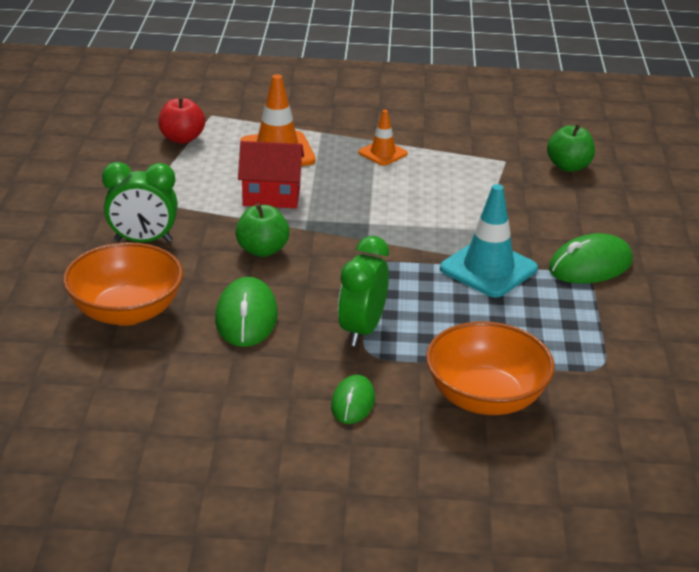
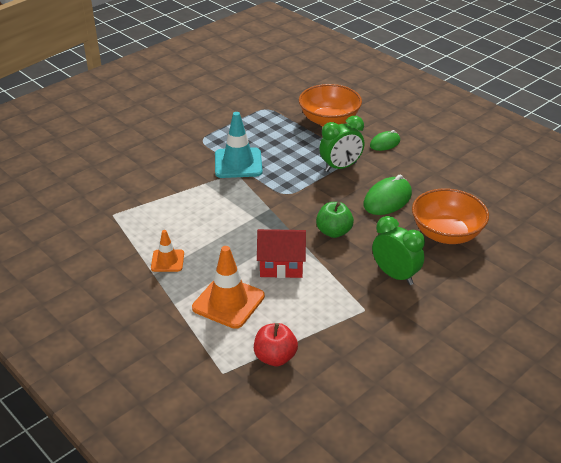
camera: 135 degrees left, 5 degrees up
red house [238,141,304,208] -> red house turned 45 degrees counterclockwise [257,229,306,278]
green apple [547,123,595,172] -> none
green mouse [549,233,633,283] -> none

